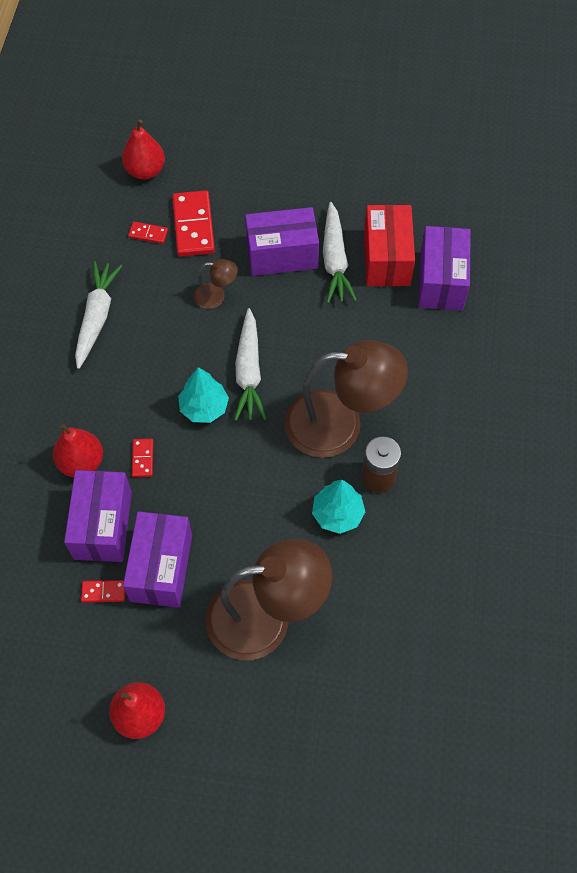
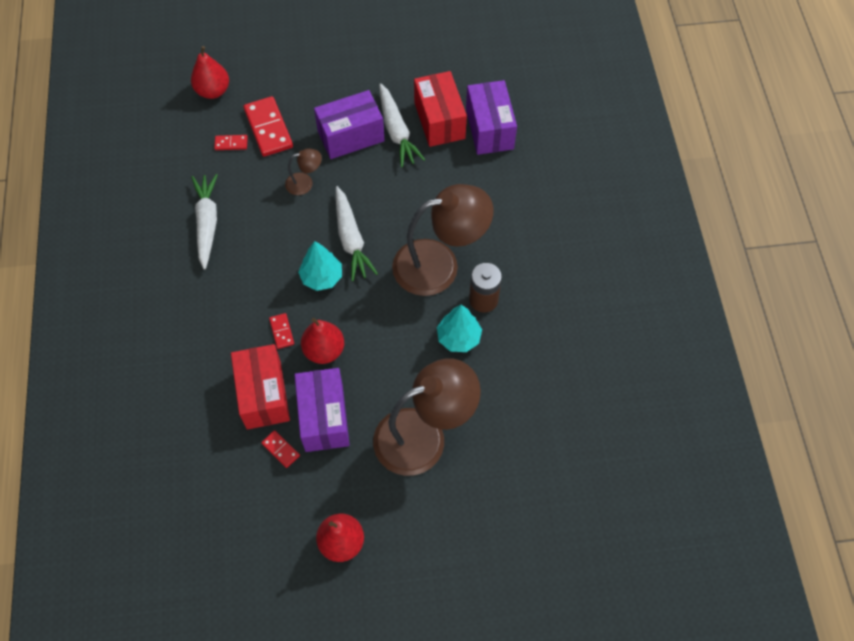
camera: 15 degrees left, 0 degrees up
red pear [53,424,103,477] -> red pear moved to [301,318,344,364]
purple box [64,470,132,562] -> red box [231,344,290,430]
red domino [81,580,125,603] -> red domino turned 60 degrees clockwise [261,430,300,468]

